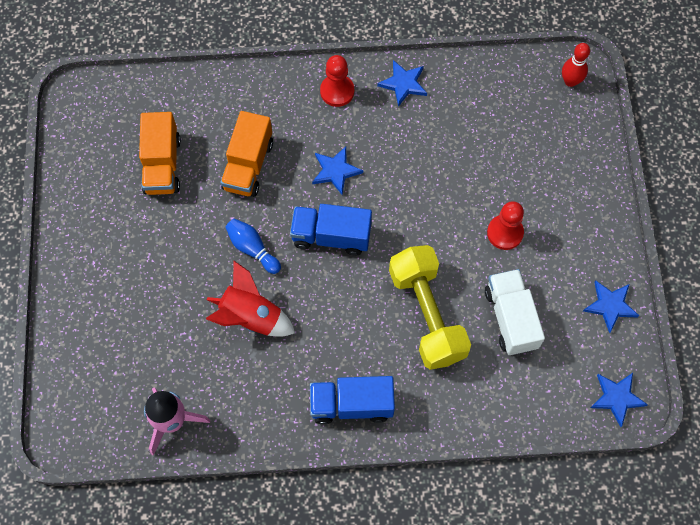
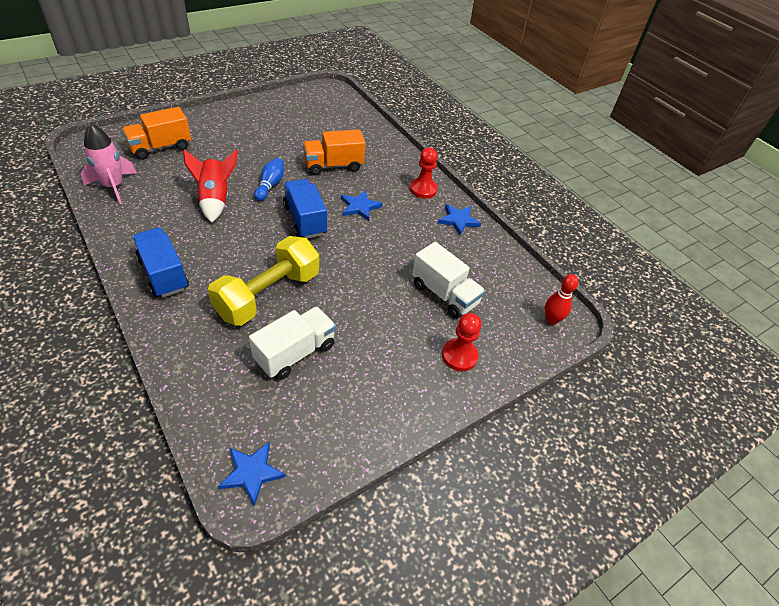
camera: 55 degrees right, 20 degrees down
orange truck [139,112,181,195] -> orange truck moved to [122,107,191,160]
red pawn [487,201,524,250] -> red pawn moved to [442,313,482,371]
blue star [583,280,639,333] -> none
none -> white truck [412,242,485,319]

